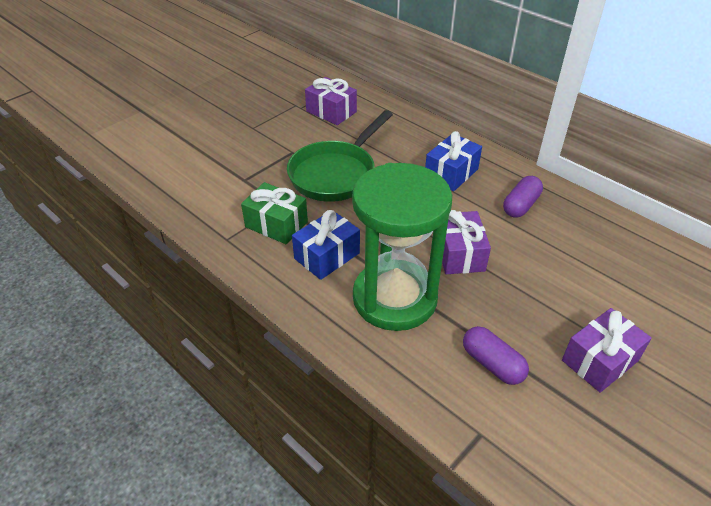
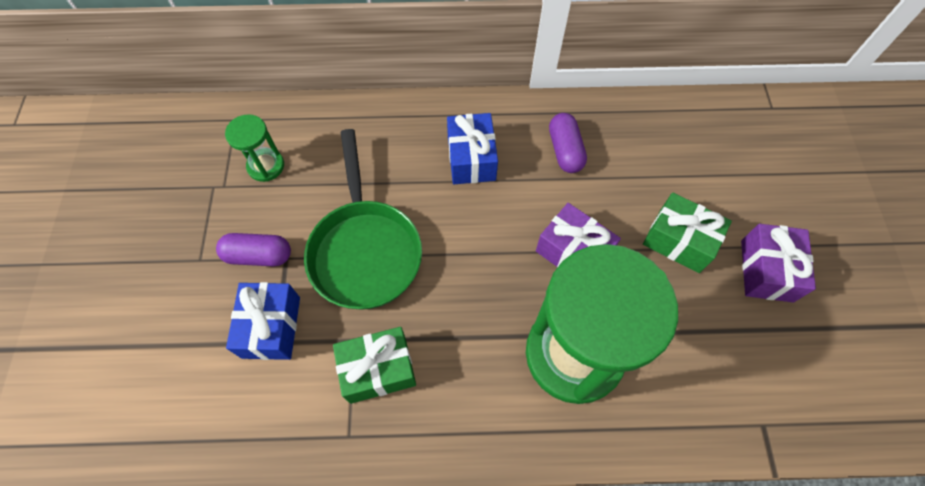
camera: 45 degrees left, 20 degrees up
blue gift [292,210,360,280] -> blue gift moved to [226,282,300,360]
purple gift [305,77,357,125] -> green hourglass [225,114,284,182]
purple capsule [463,326,529,385] -> purple capsule moved to [216,233,291,266]
none -> green gift [643,193,732,273]

